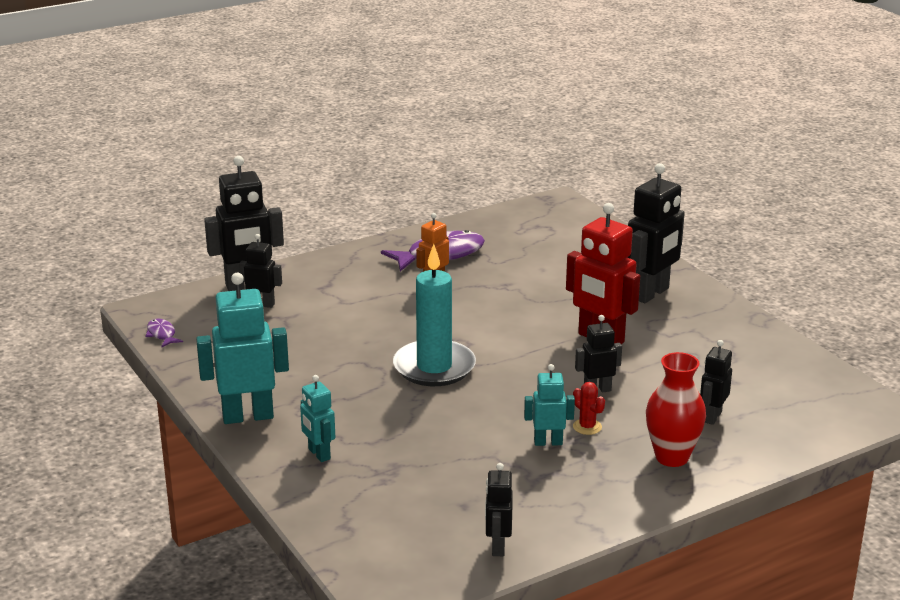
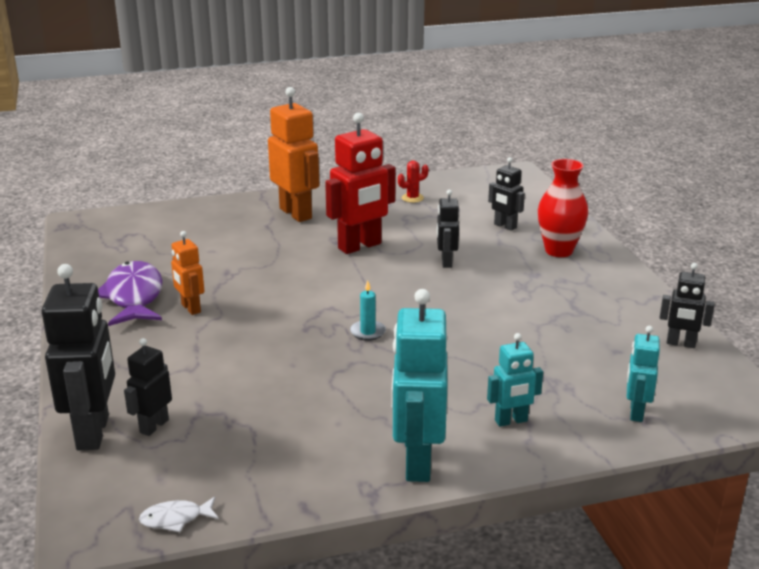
camera: 75 degrees left, 0 degrees up
purple fish [145,318,183,348] -> white fish [139,497,219,532]
turquoise candle [393,244,476,386] -> turquoise candle [350,280,386,341], size x0.41
turquoise robot [524,364,575,446] -> turquoise robot moved to [627,326,660,422]
red cactus [573,382,605,435] -> red cactus moved to [398,160,429,203]
black robot [627,163,685,303] -> orange robot [268,87,319,222]

